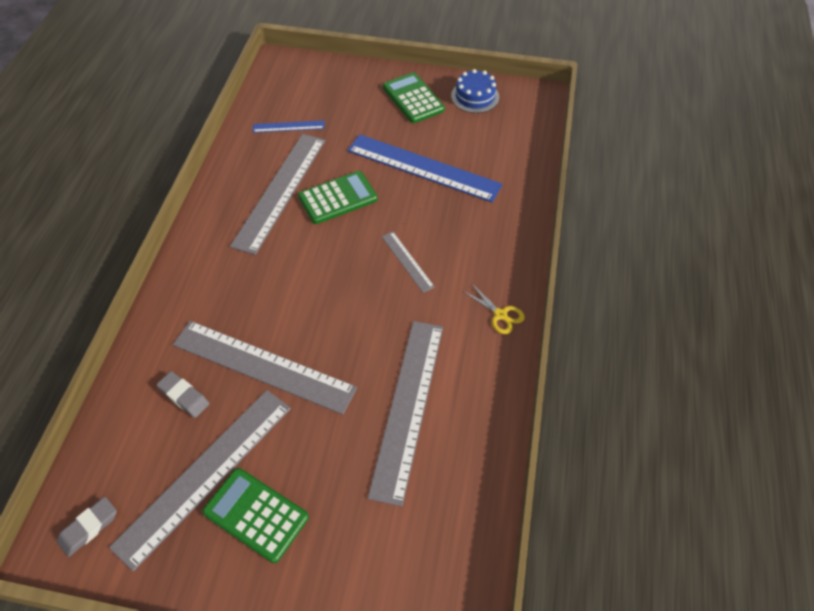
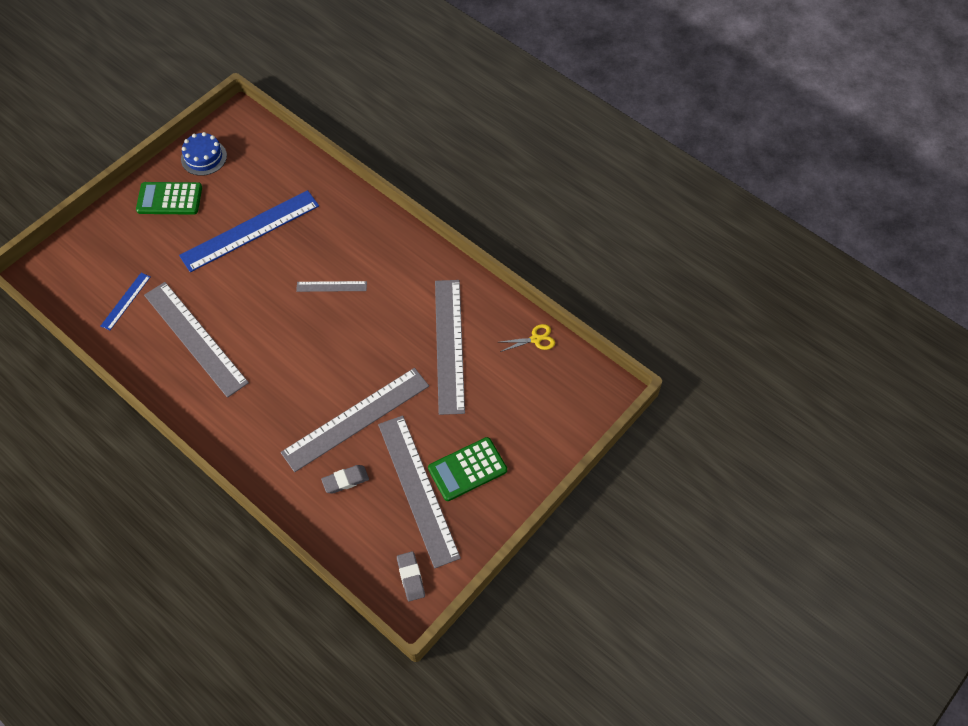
camera: 60 degrees left, 5 degrees up
green calculator [298,171,378,224] -> none
grey ruler [368,321,443,506] -> grey ruler turned 45 degrees clockwise [435,280,465,415]
yellow scissors [463,283,525,334] -> yellow scissors moved to [500,324,555,352]

